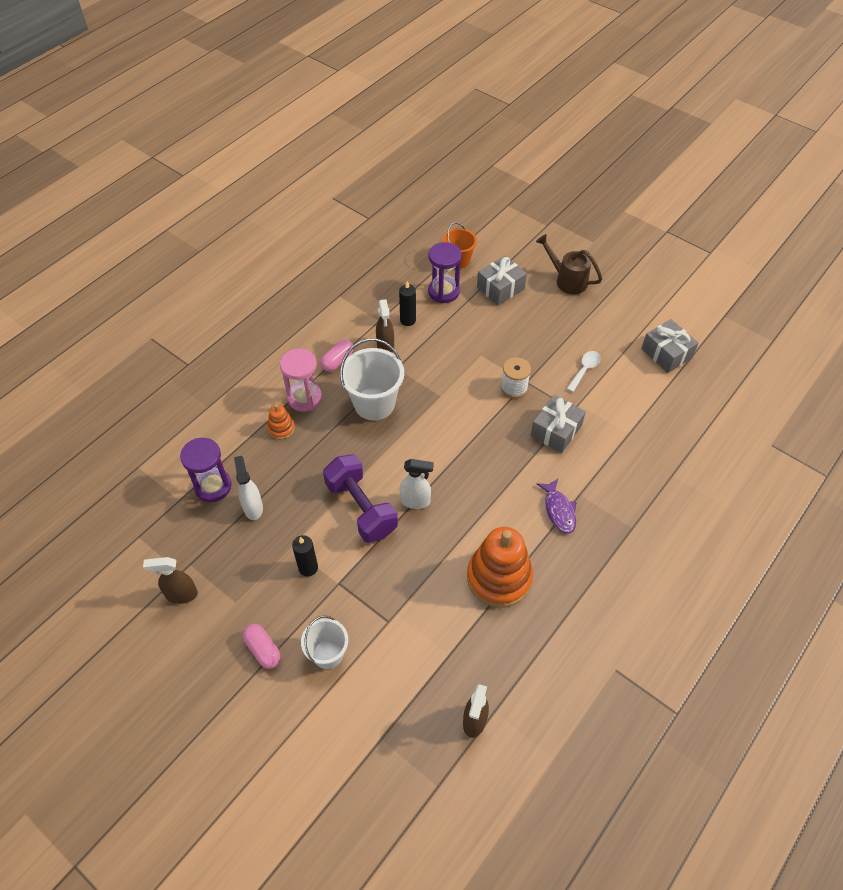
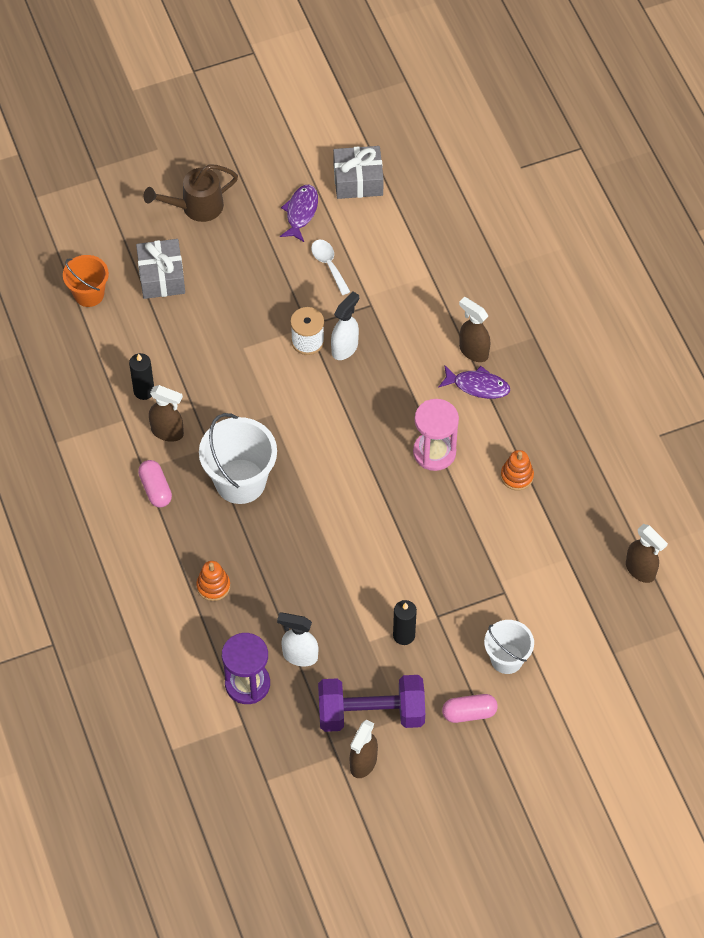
camera: 60 degrees left, 5 degrees up
pink hourglass [280,348,322,412] -> pink hourglass moved to [413,399,459,471]
purple dumbbell [323,454,398,543] -> purple dumbbell moved to [318,675,425,732]
white spray bottle [400,459,434,509] -> white spray bottle moved to [331,291,359,360]
purple hourglass [428,242,462,303] -> none
orange stacking toy [467,527,533,607] -> orange stacking toy [501,450,534,490], size x0.46
grey gift [530,395,586,453] -> none
none -> purple fish [280,185,318,242]
none -> brown spray bottle [459,297,490,362]

